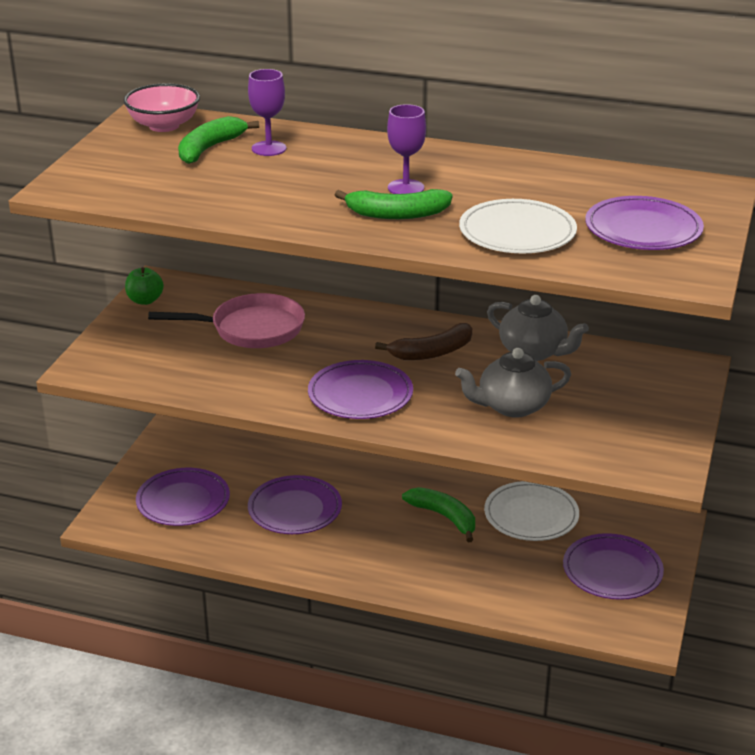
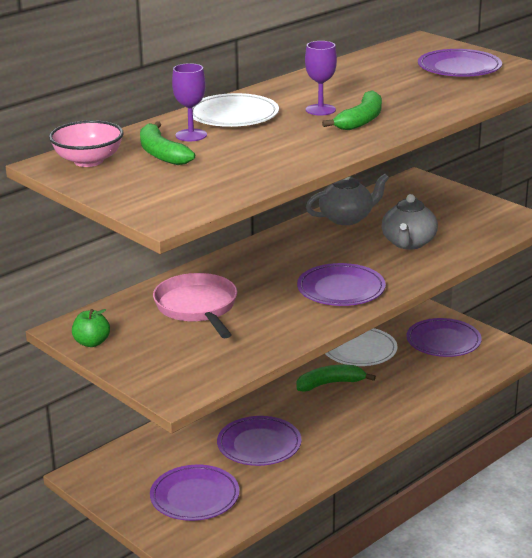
camera: 60 degrees left, 5 degrees down
pink pan [148,293,305,348] -> pink pan turned 45 degrees counterclockwise [153,273,237,338]
brown banana [375,323,472,360] -> none
white plate [459,199,577,253] -> white plate moved to [192,93,279,127]

